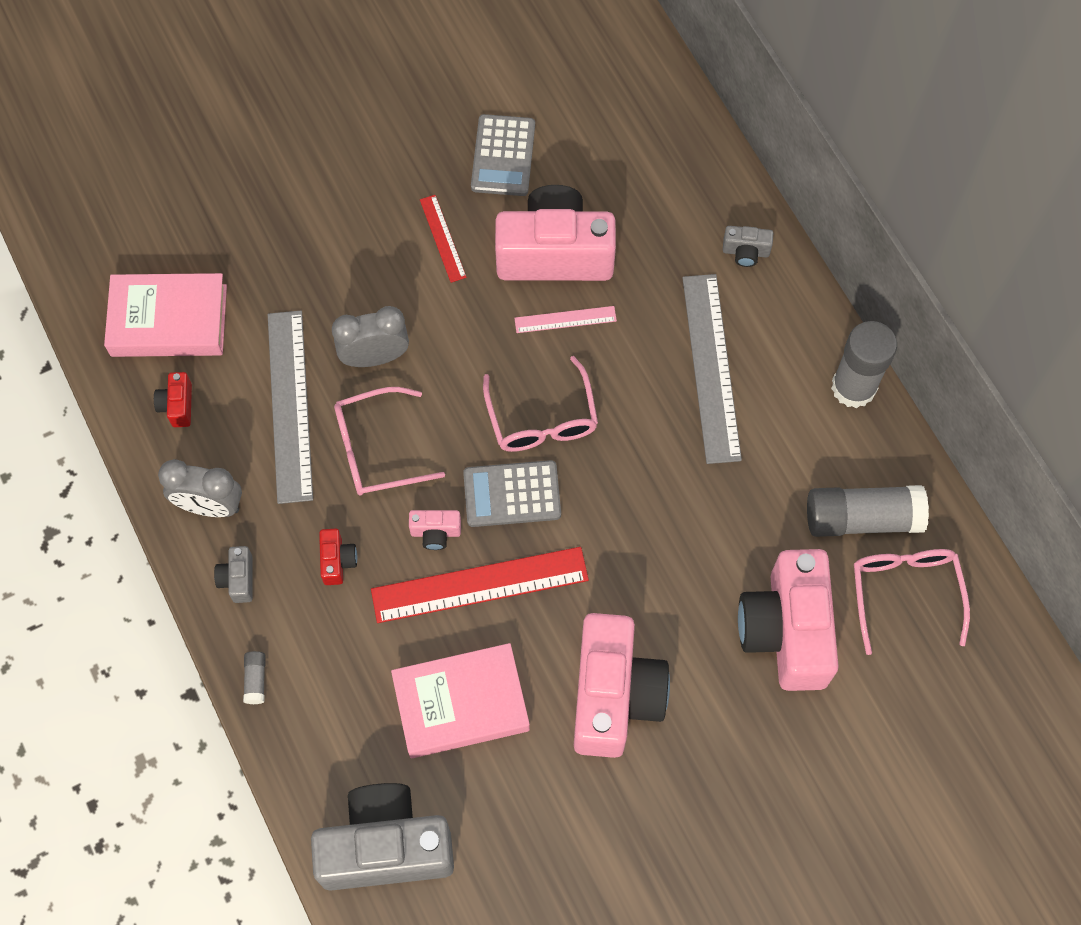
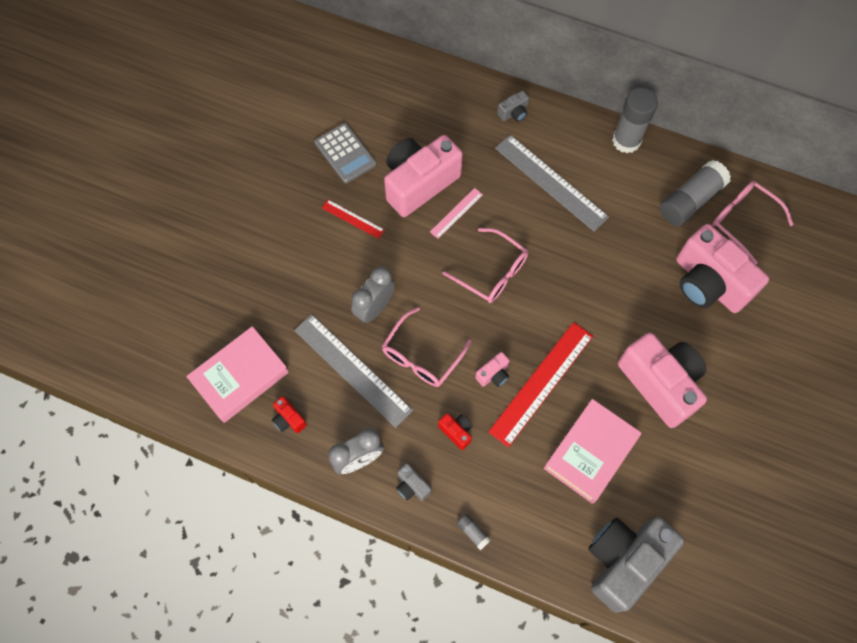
camera: 40 degrees left, 0 degrees up
grey calculator [463,460,561,527] -> none

